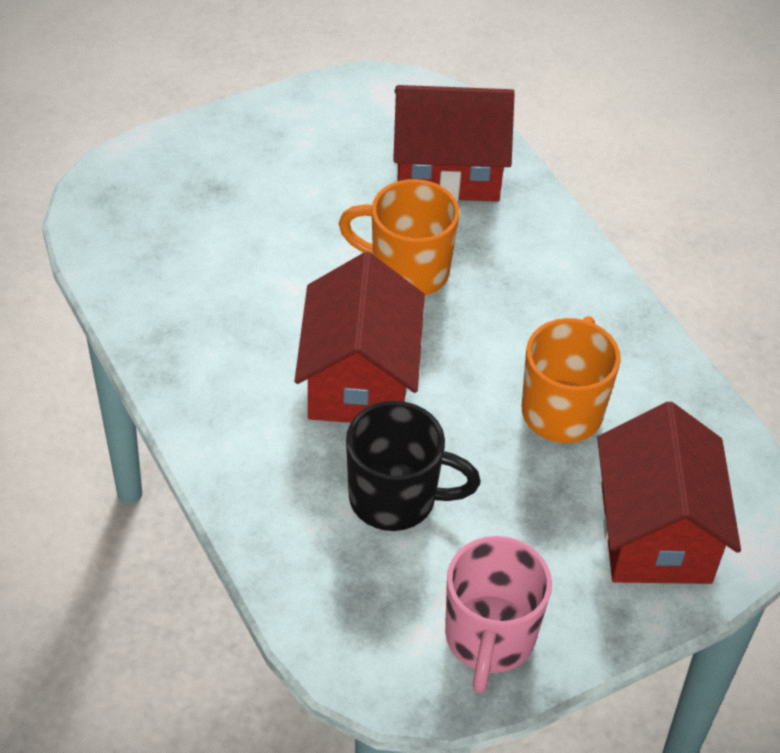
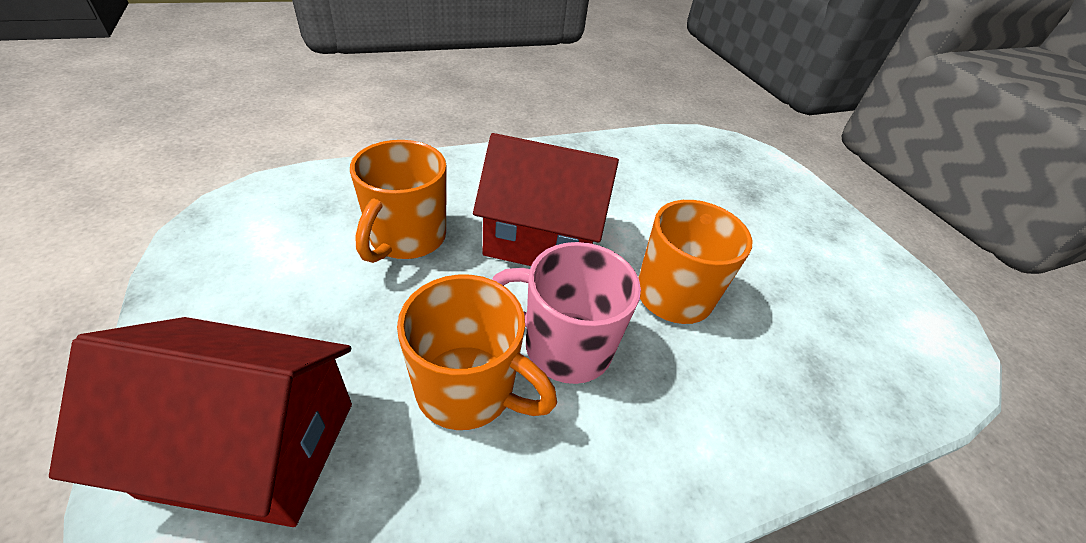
camera: 95 degrees right, 5 degrees down
black mug [346,401,481,531] -> orange mug [350,140,447,263]
red house [393,85,515,202] -> none
pink mug [445,536,552,693] -> pink mug moved to [492,242,641,384]

